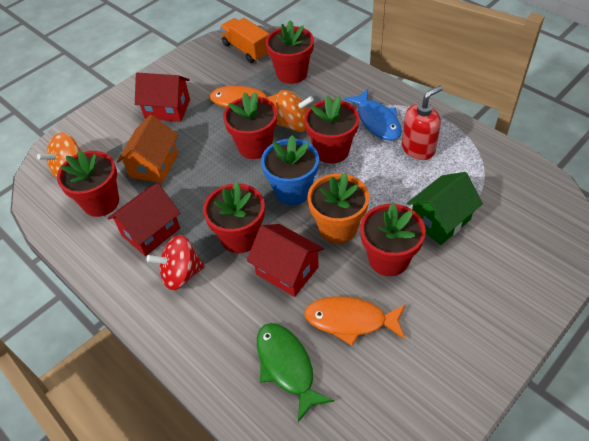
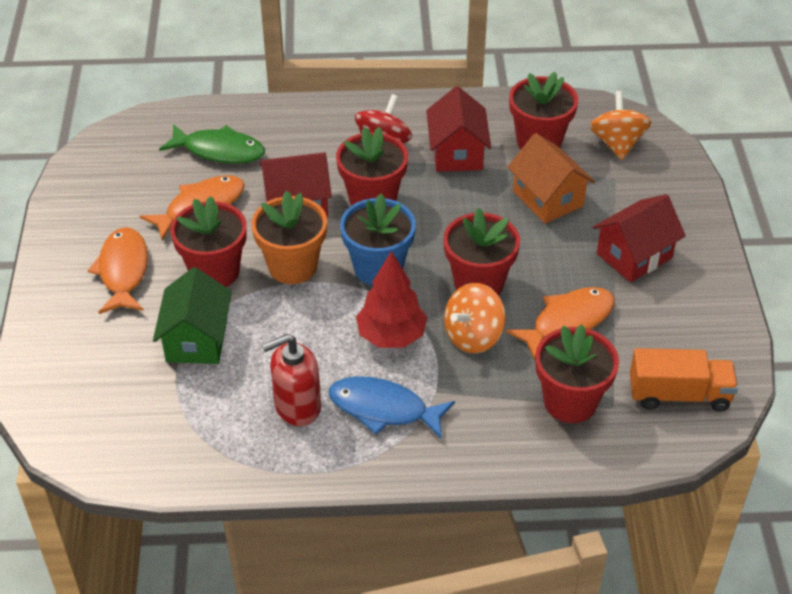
camera: 130 degrees right, 5 degrees down
red flower pot [304,95,359,163] -> red tree [356,251,427,348]
red soap dispenser [402,86,443,160] -> red soap dispenser turned 60 degrees clockwise [262,334,321,426]
none -> orange fish [88,227,148,314]

